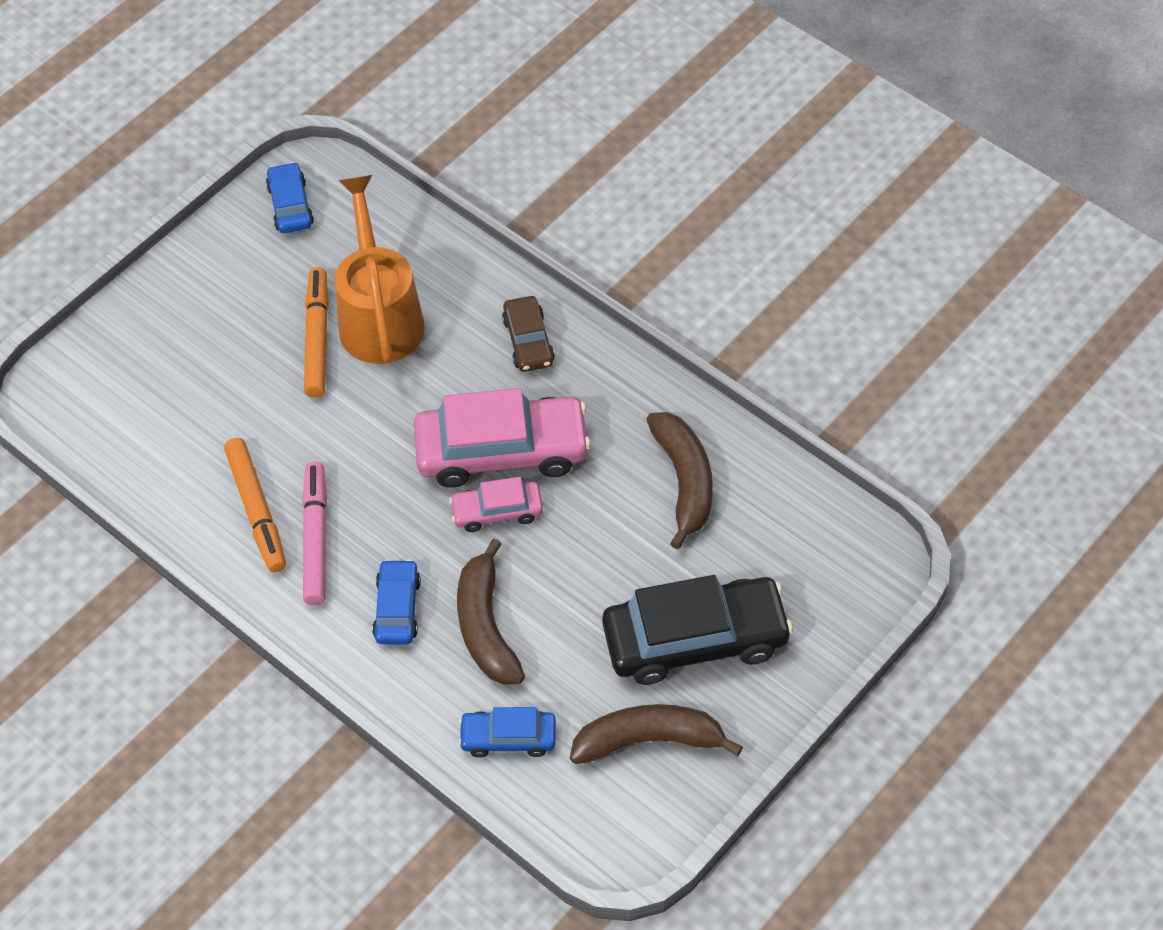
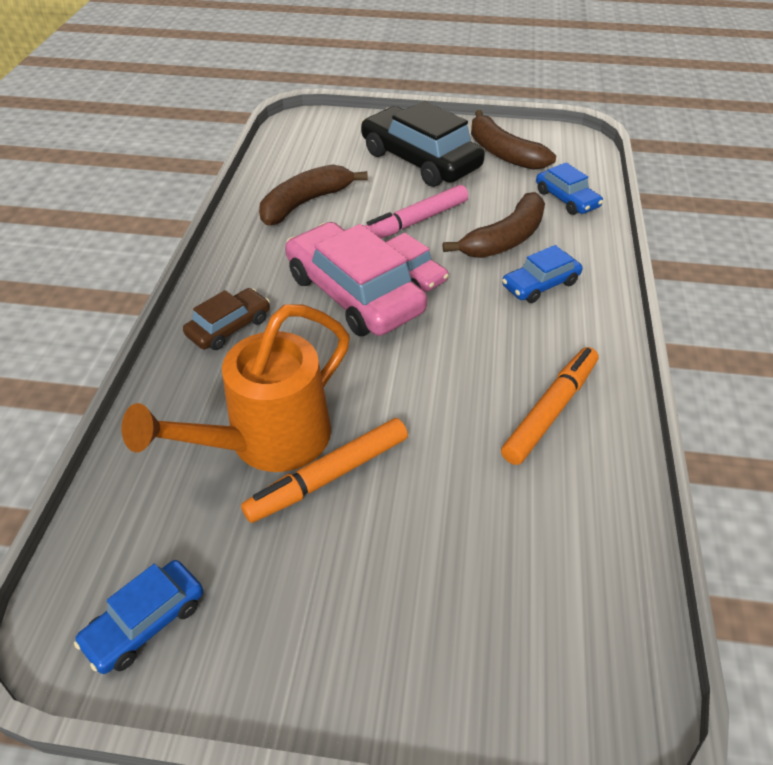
camera: 125 degrees left, 10 degrees down
pink marker [302,461,327,605] -> pink marker moved to [364,185,468,238]

